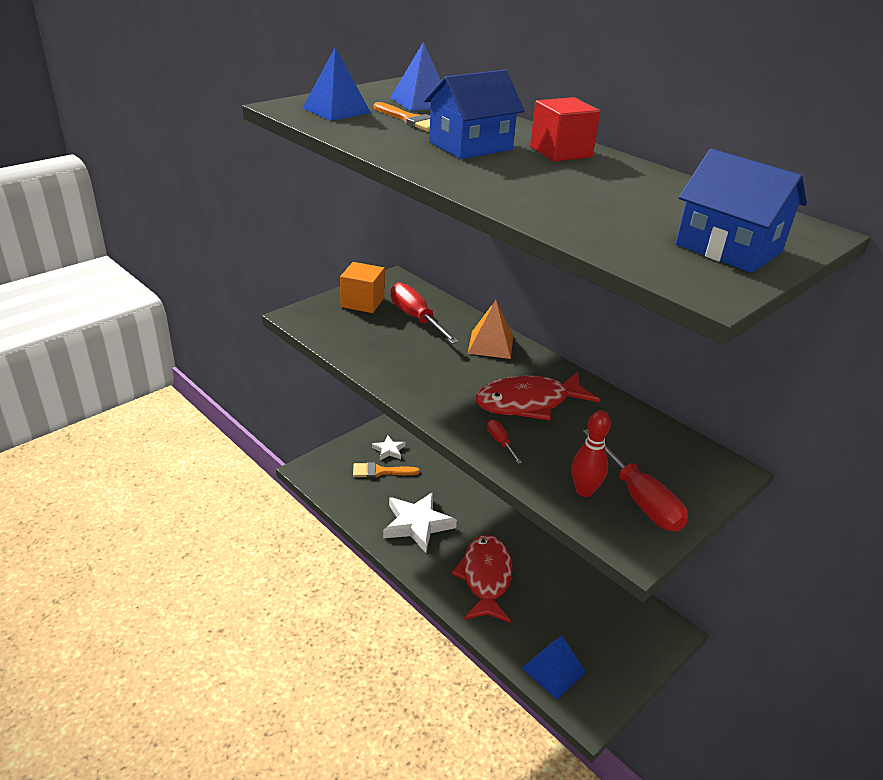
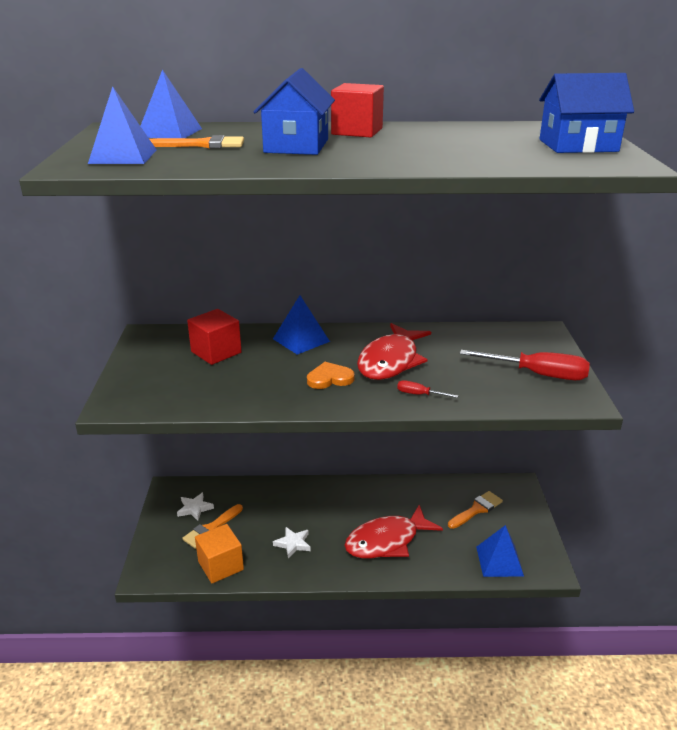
camera: 45 degrees left, 5 degrees down
orange cube [340,262,385,313] -> orange cube moved to [195,524,244,583]
white star [383,492,457,553] -> white star [273,527,311,559], size x0.51
red screwdriver [390,282,459,344] -> red cube [187,309,242,365]
red fish [451,535,513,623] -> red fish turned 75 degrees counterclockwise [344,505,443,559]
orange pyramid [468,300,513,359] -> blue pyramid [273,295,330,355]
red bowling pin [571,410,611,497] -> none
none -> orange heart [307,362,355,389]
none -> orange brush [448,491,503,529]

